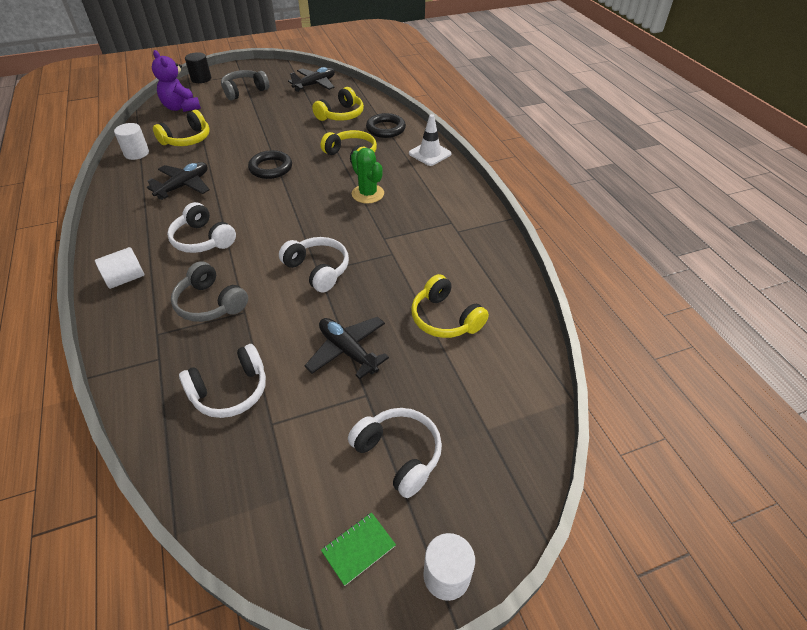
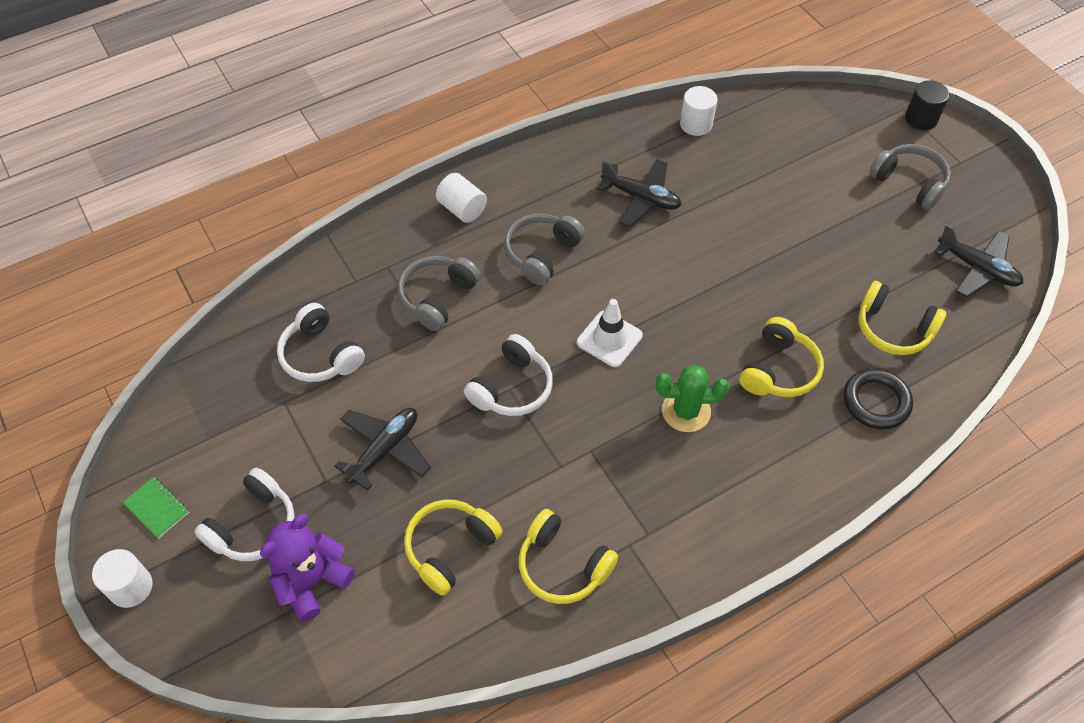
camera: 80 degrees right, 10 degrees up
purple teddy bear [152,50,201,112] -> purple teddy bear moved to [260,513,355,622]
yellow headphones [153,110,210,146] -> yellow headphones moved to [519,509,618,604]
white headphones [167,202,236,253] -> grey headphones [504,213,585,285]
black ring [248,150,292,179] -> none
green cactus [351,148,384,204] -> green cactus turned 45 degrees clockwise [656,365,730,432]
white traffic cone [409,114,451,166] -> white traffic cone moved to [577,299,643,367]

